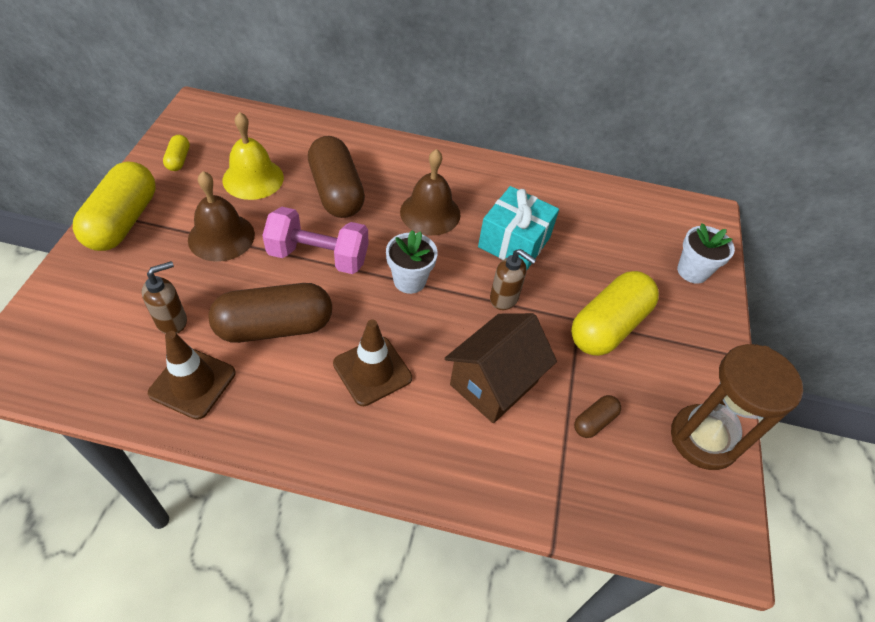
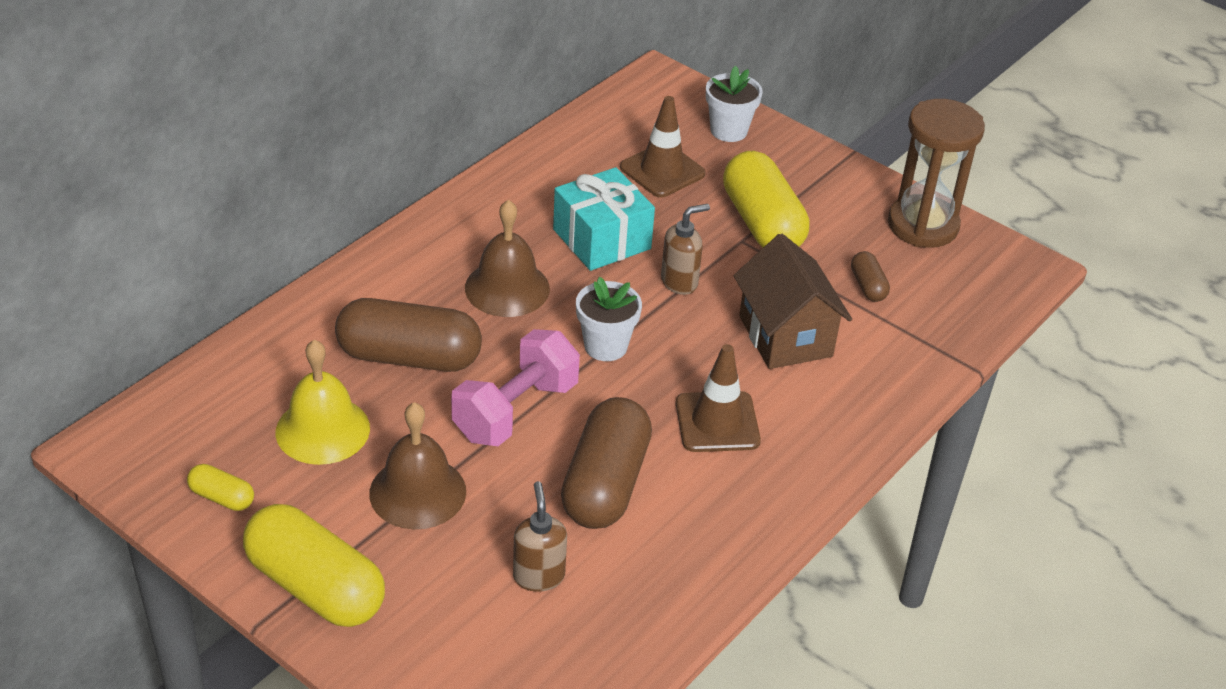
camera: 60 degrees left, 10 degrees down
brown traffic cone [148,331,236,420] -> brown traffic cone moved to [620,96,706,197]

